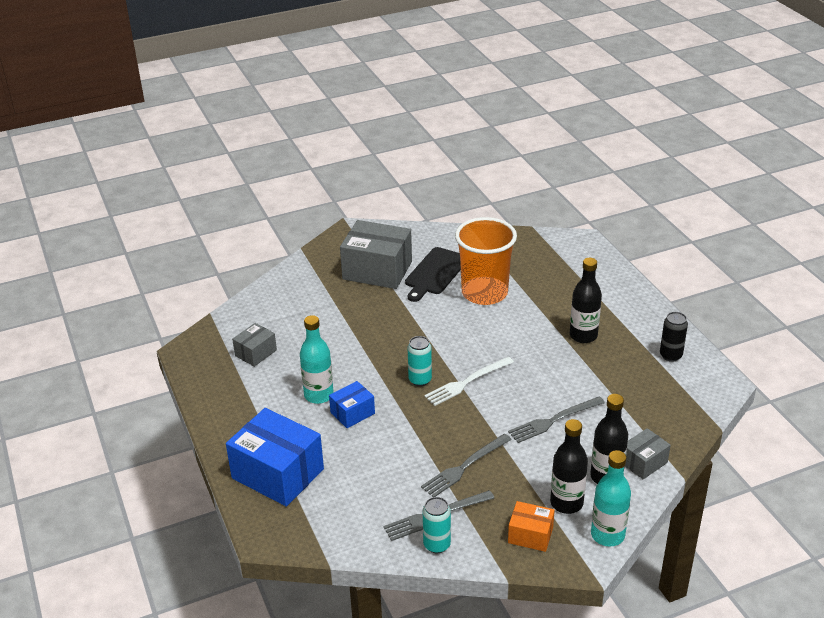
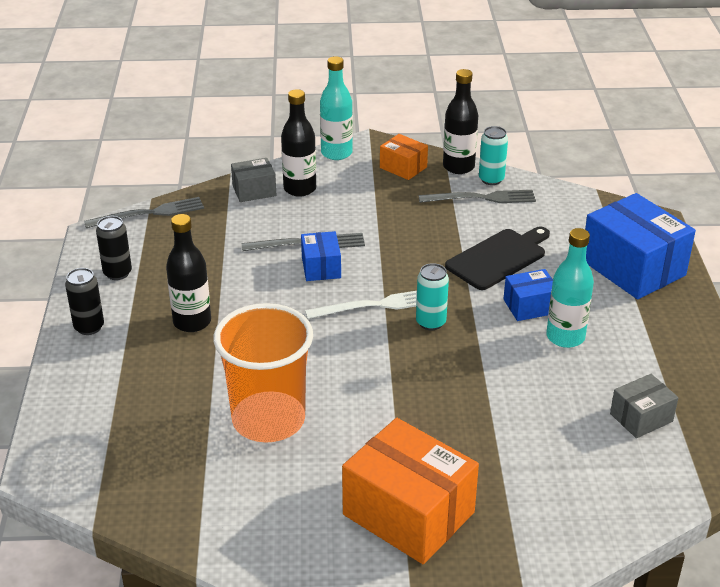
camera: 160 degrees left, 0 degrees up
grey box [340,220,412,289] -> orange box [342,418,479,564]
black cutting board [405,247,461,302] -> black cutting board moved to [445,227,550,290]
grey fork [421,434,512,497] -> grey fork moved to [84,197,204,228]
black bottle [550,419,588,514] -> black bottle moved to [443,69,478,174]
none -> black can [65,268,104,335]
none -> blue box [301,231,341,281]

